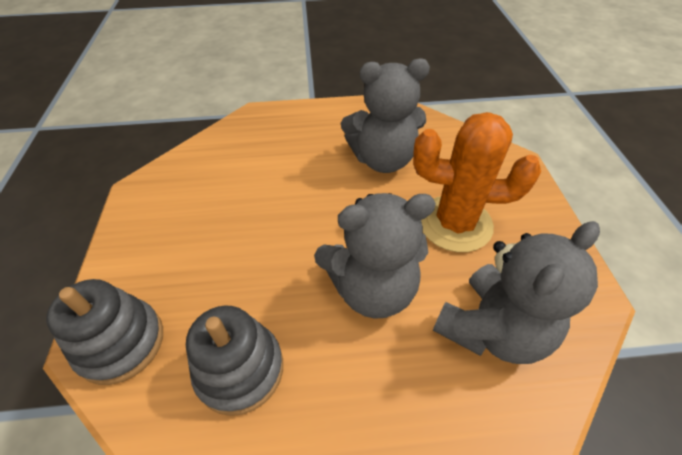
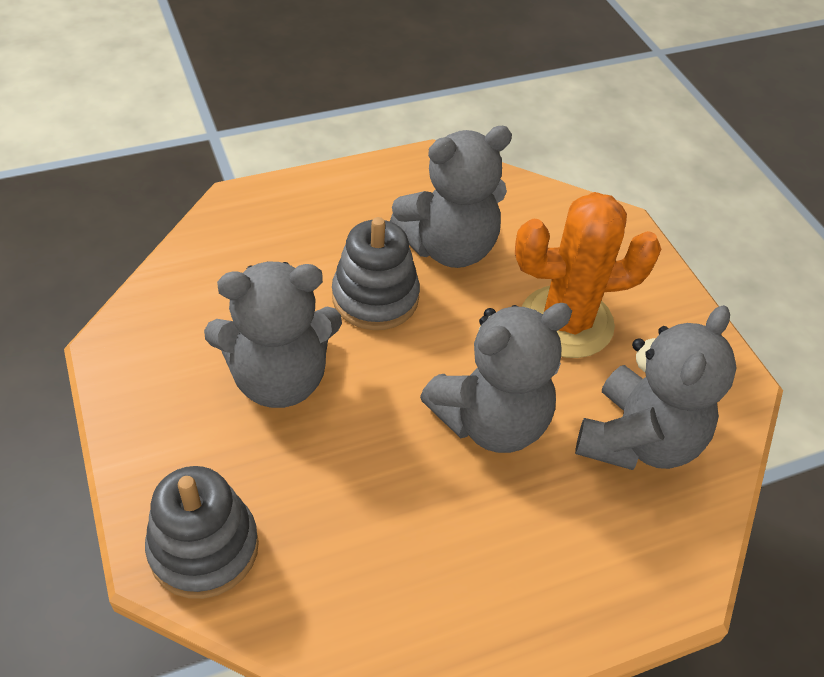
camera: 20 degrees left, 0 degrees up
grey stacking toy [186,305,283,416] -> grey stacking toy moved to [332,217,420,330]
none -> grey teddy bear [204,262,342,408]

